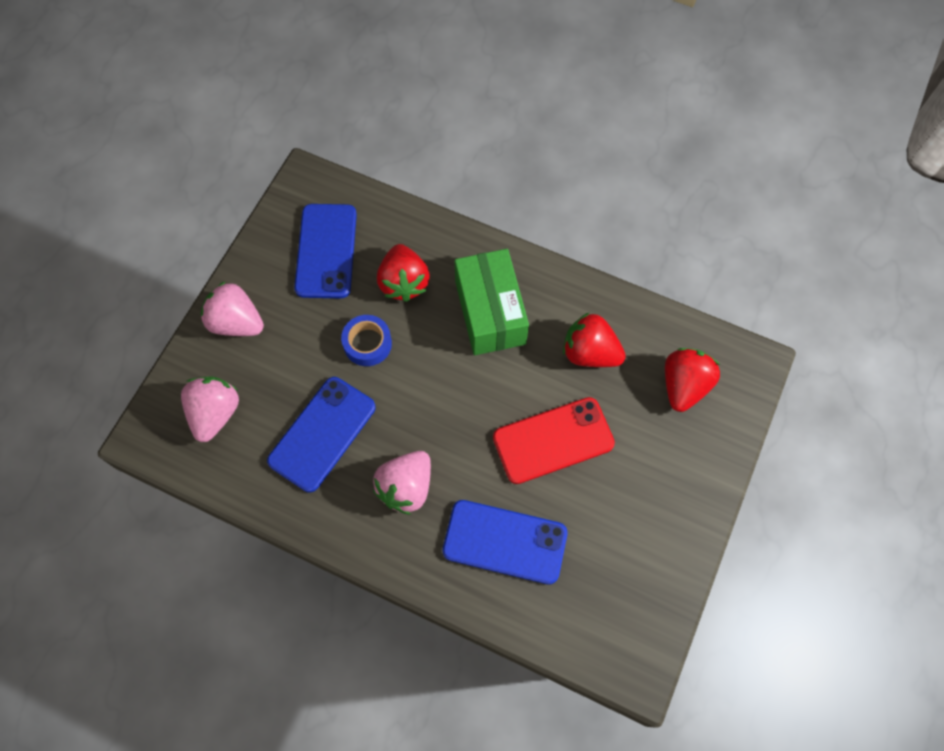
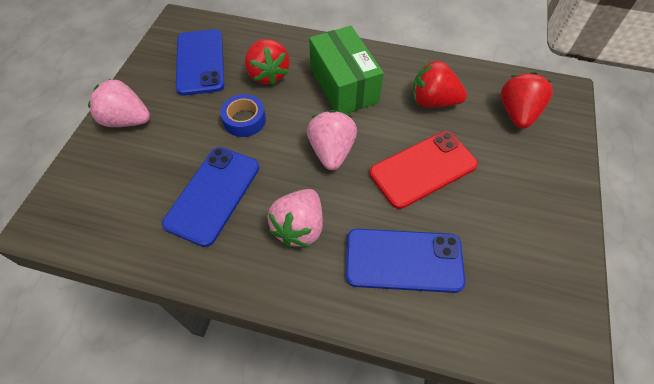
camera: 10 degrees left, 10 degrees down
pink strawberry [181,376,239,442] -> pink strawberry moved to [307,110,357,170]

